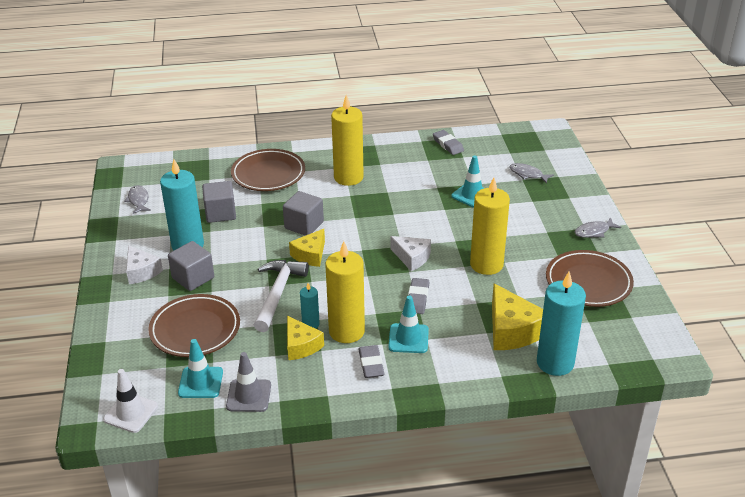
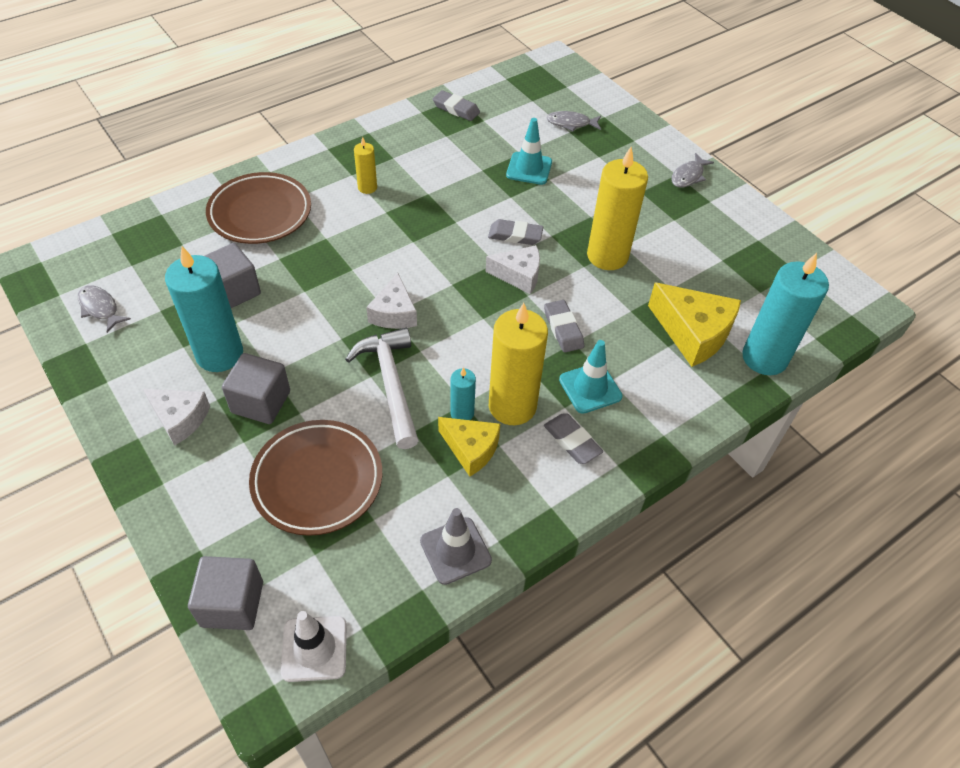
camera: 30 degrees left, 15 degrees up
turquoise traffic cone [178,339,223,398] -> none
grey cube [283,191,324,236] -> grey cube moved to [188,556,263,630]
yellow cheese [289,229,325,267] -> white cheese [366,273,417,329]
yellow candle [331,95,364,186] -> yellow candle [354,137,377,194], size x0.49
brown plate [546,250,634,307] -> none
none -> grey eraser [488,219,543,245]

